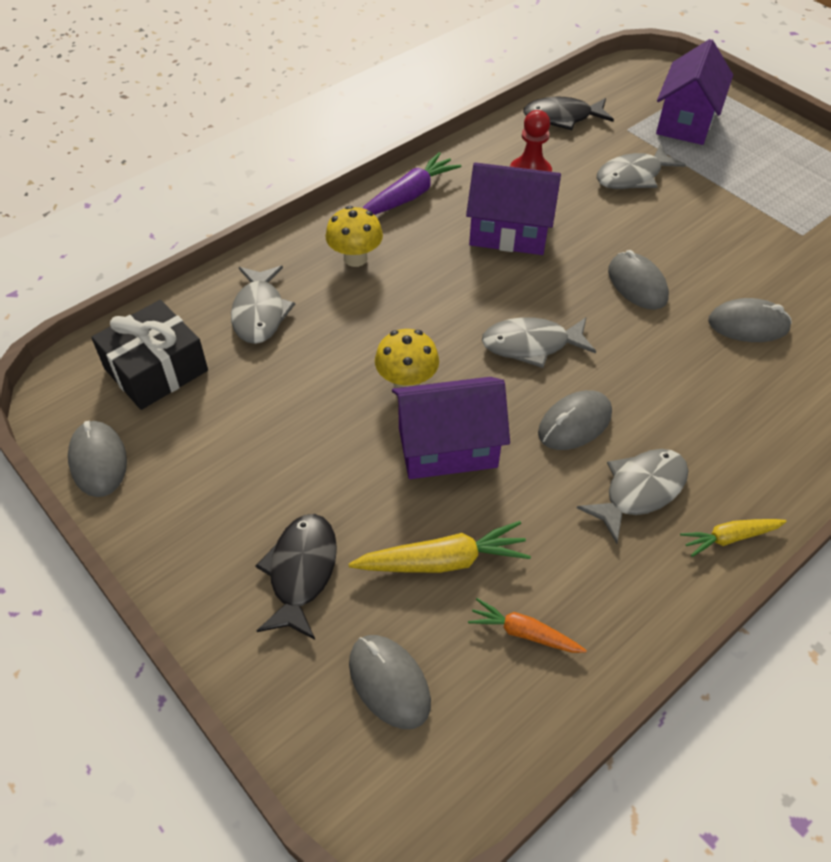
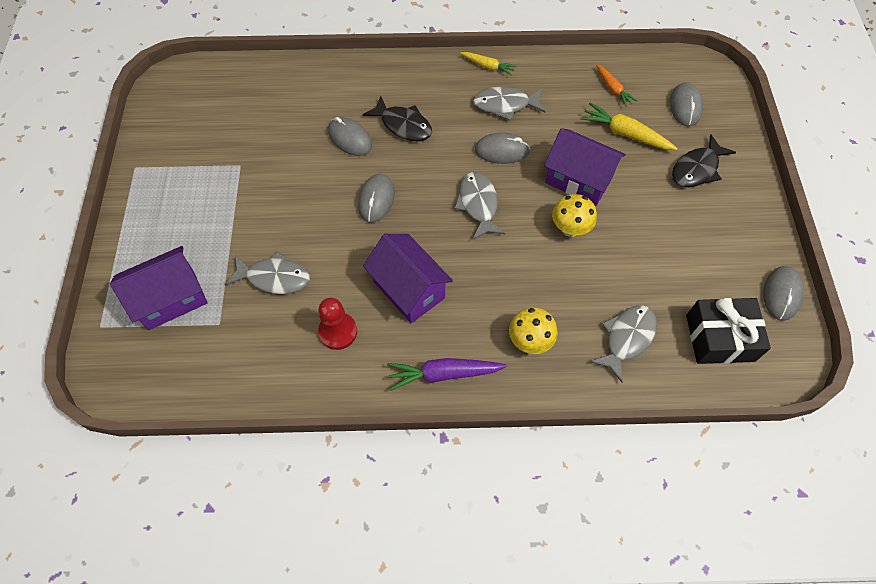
camera: 140 degrees left, 10 degrees up
grey fish [482,317,596,368] -> grey fish turned 135 degrees counterclockwise [454,172,505,240]
black fish [523,97,614,130] -> black fish moved to [362,96,432,141]

